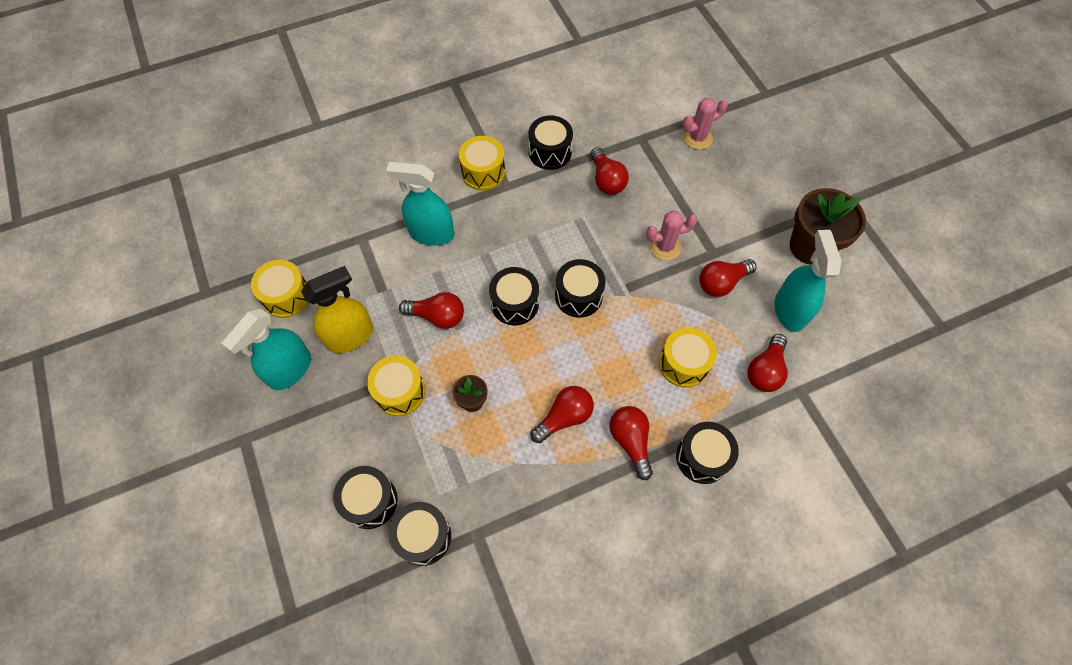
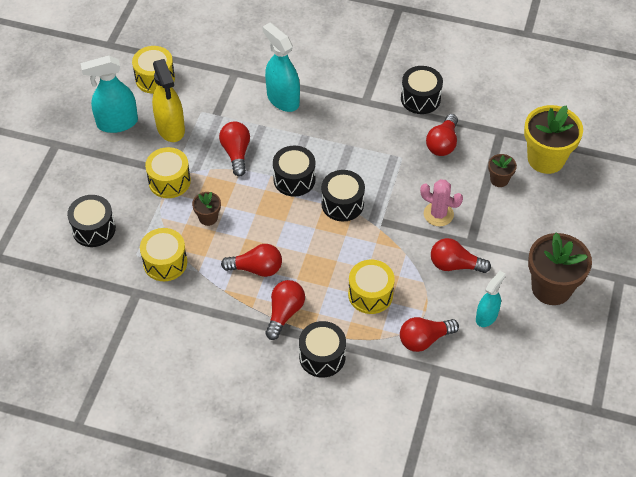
camera: 40 degrees right, 10 degrees down
yellow spray bottle [301,266,373,353] -> yellow spray bottle turned 60 degrees clockwise [152,59,185,142]
black drum [389,502,451,566] -> none
red light bulb [399,292,464,329] -> red light bulb turned 150 degrees counterclockwise [219,122,250,176]
yellow drum [459,136,505,191] -> yellow drum moved to [140,228,187,281]
pink cactus [682,98,728,150] -> yellow flower pot [524,105,583,174]
turquoise spray bottle [775,230,841,332] -> turquoise spray bottle [476,271,506,327], size x0.63
none -> brown flower pot [488,154,517,187]

